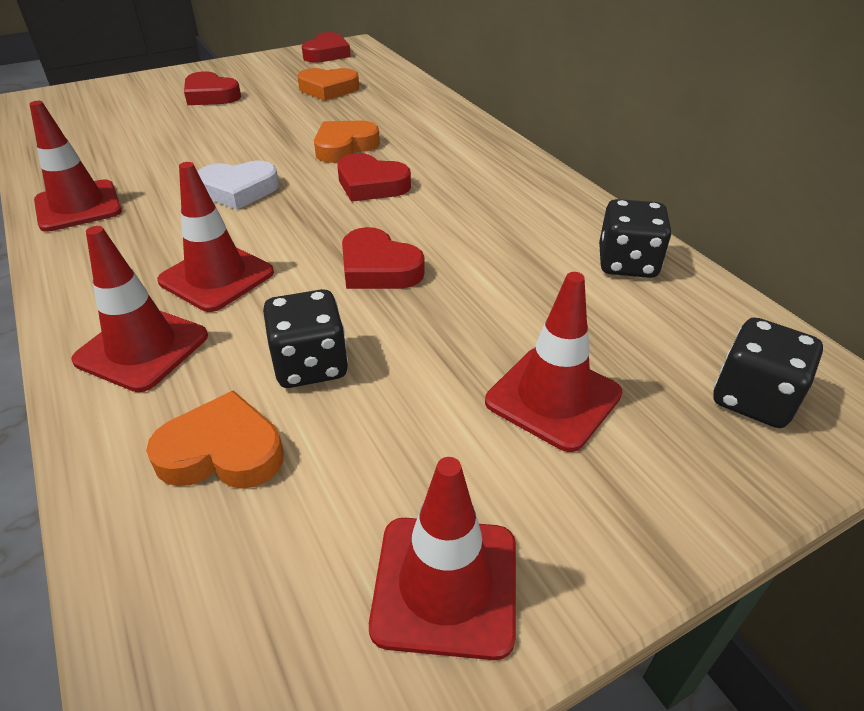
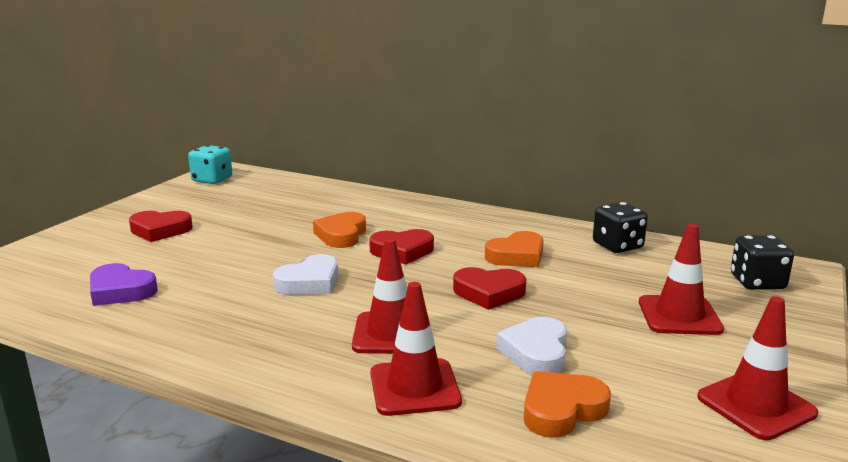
camera: 35 degrees left, 20 degrees down
red traffic cone [29,101,122,232] -> none
black dice [263,289,348,388] -> white heart [496,317,567,375]
orange heart [297,68,359,101] -> orange heart moved to [485,231,544,267]
red heart [302,32,351,63] -> turquoise dice [188,145,232,184]
none -> purple heart [90,263,158,306]

